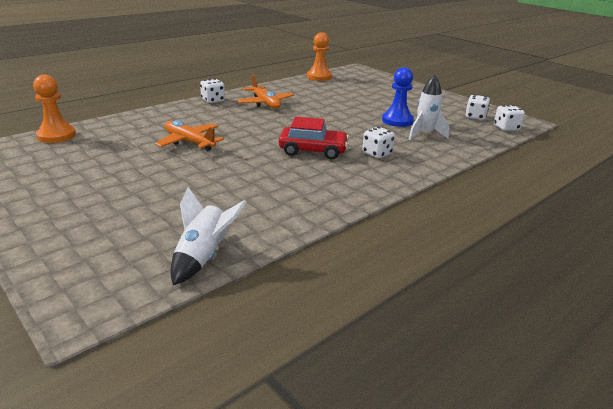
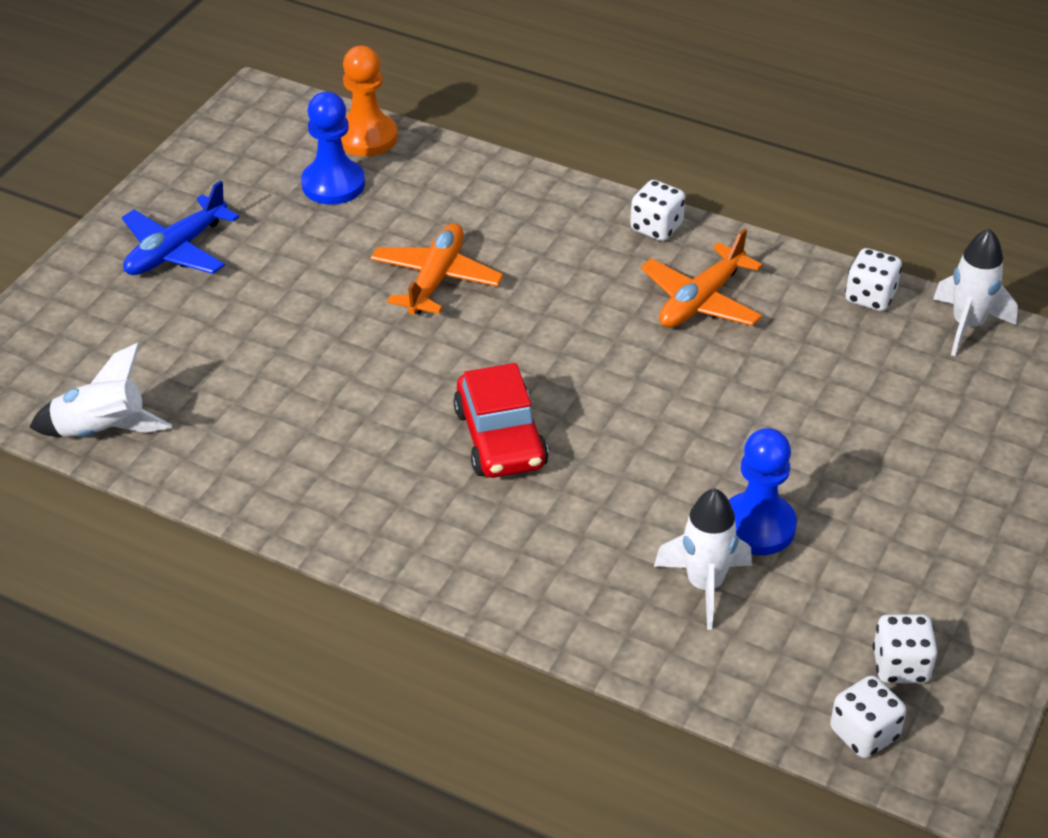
camera: 70 degrees right, 15 degrees up
orange pawn [307,32,332,81] -> white rocket [933,228,1018,356]
white dice [362,127,395,158] -> white dice moved to [845,248,902,311]
none -> blue plane [122,180,239,275]
none -> blue pawn [301,92,365,205]

